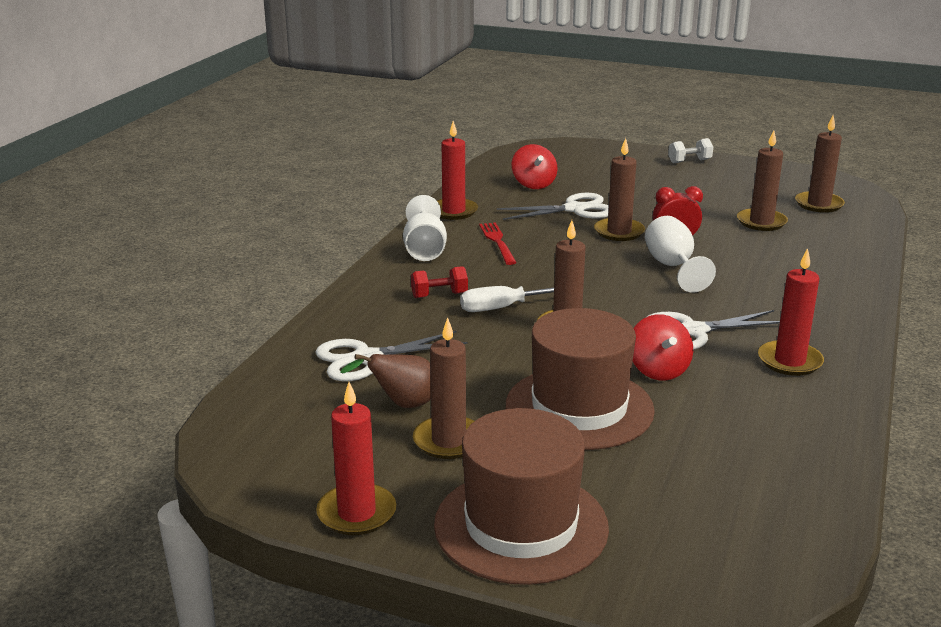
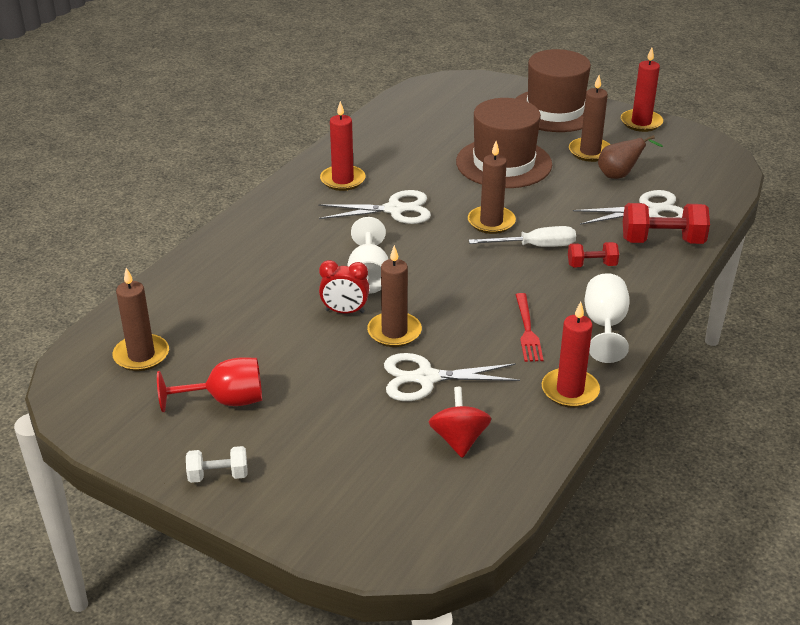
camera: 170 degrees left, 10 degrees up
red spinning top [633,314,693,380] -> none
brown candle [737,130,788,231] -> none
none -> red goblet [157,357,262,412]
none -> red dumbbell [623,203,710,244]

